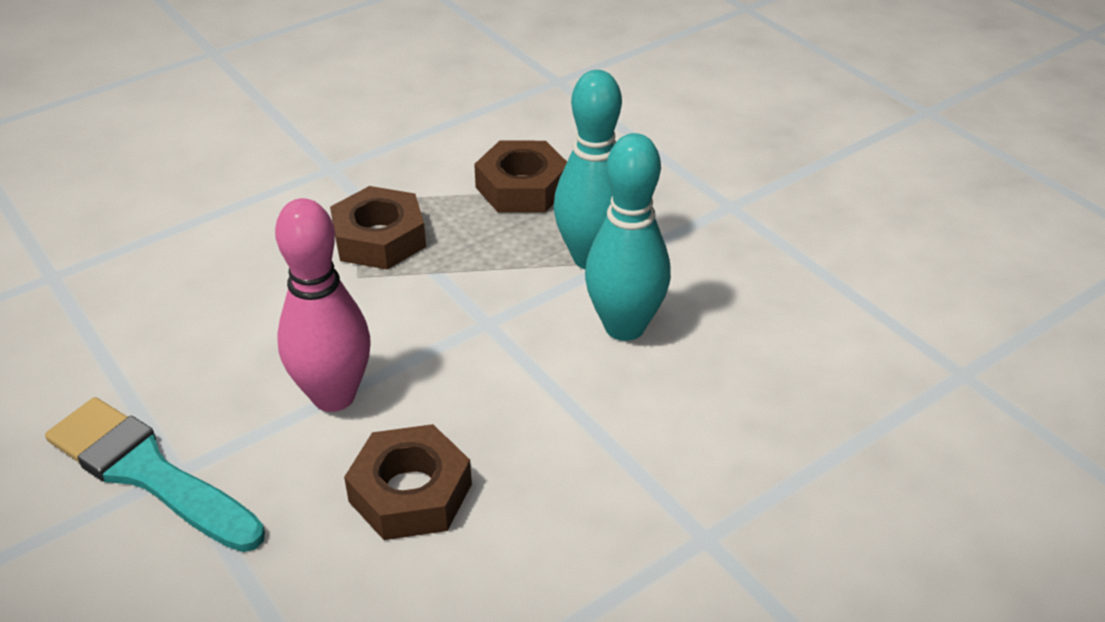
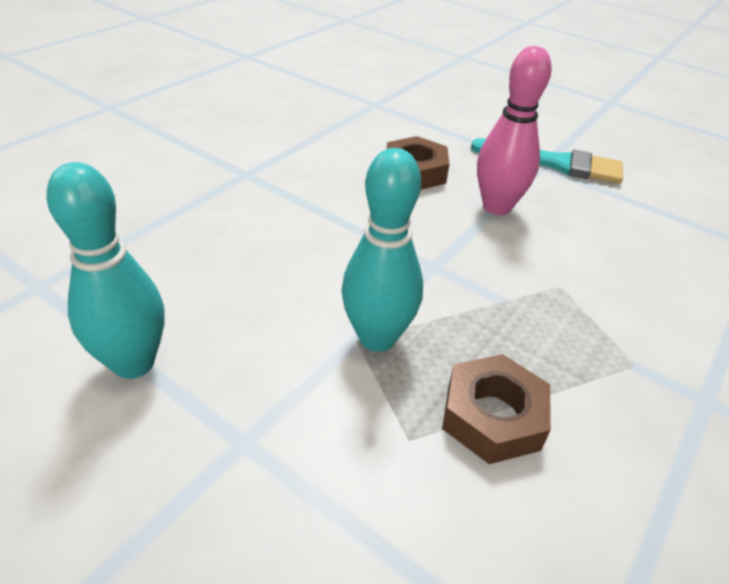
camera: 160 degrees right, 0 degrees up
brown nut [330,186,426,270] -> none
turquoise bowling pin [585,133,671,341] -> turquoise bowling pin moved to [46,162,165,379]

